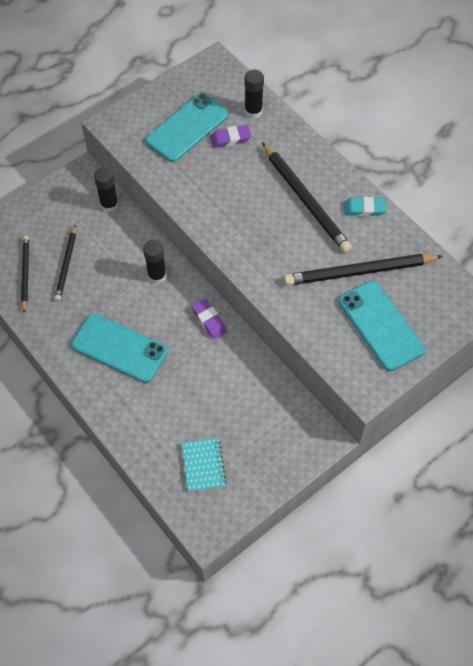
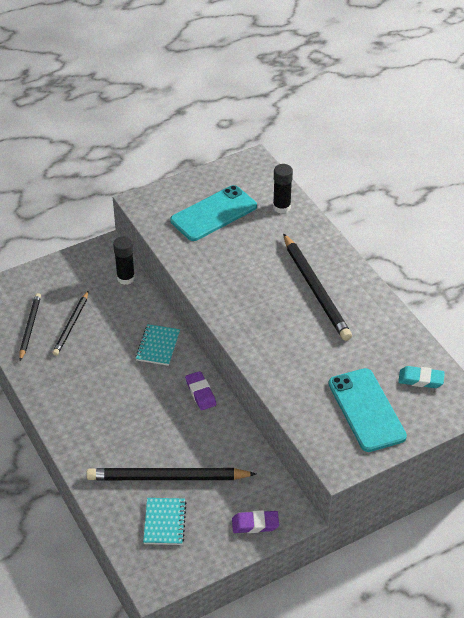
camera: 10 degrees right, 15 degrees down
turquoise phone [71,314,168,383] -> none
black glue stick [143,239,166,284] -> turquoise notebook [135,324,180,366]
purple eraser [210,125,251,148] -> purple eraser moved to [232,510,279,533]
black pencil [284,254,443,286] -> black pencil moved to [86,468,256,480]
turquoise eraser [344,197,387,216] -> turquoise eraser moved to [398,366,445,388]

